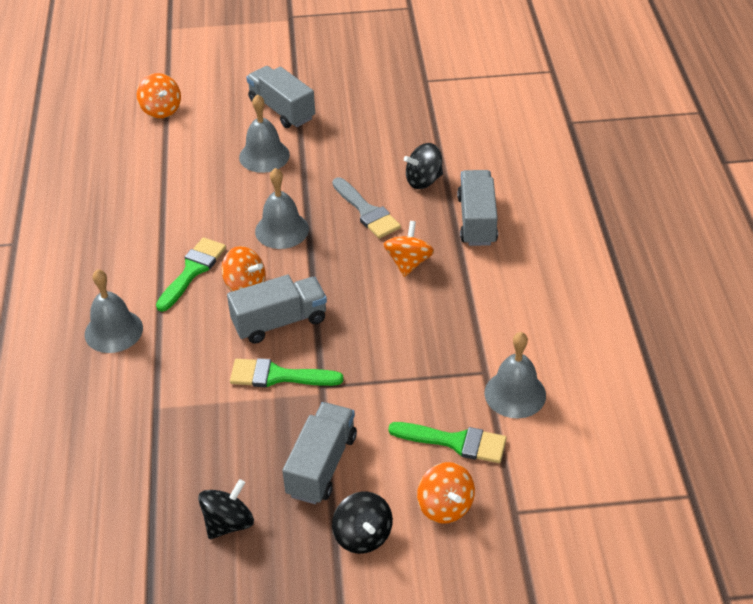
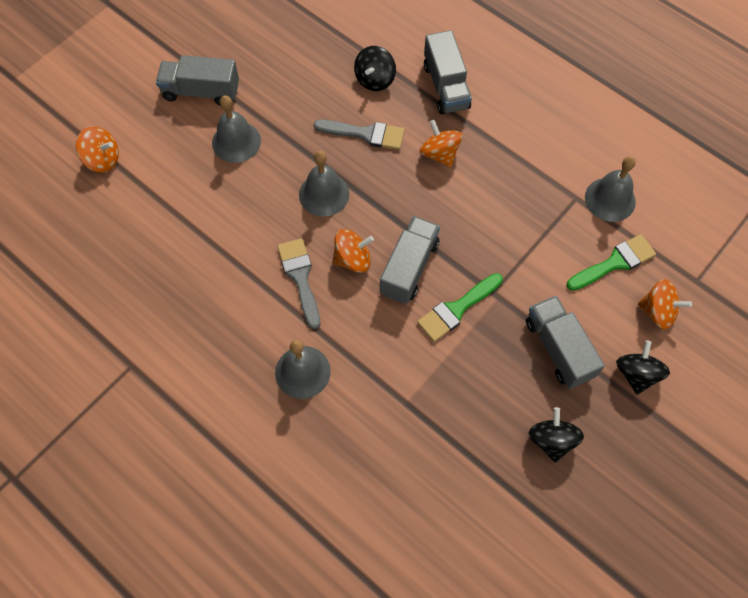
camera: 45 degrees left, 20 degrees up
green brush [156,237,226,312] -> grey brush [277,238,320,329]
black spinning top [332,492,393,554] -> black spinning top turned 105 degrees counterclockwise [616,340,670,395]
grey truck [457,170,498,246] -> grey truck turned 150 degrees counterclockwise [424,30,472,114]

